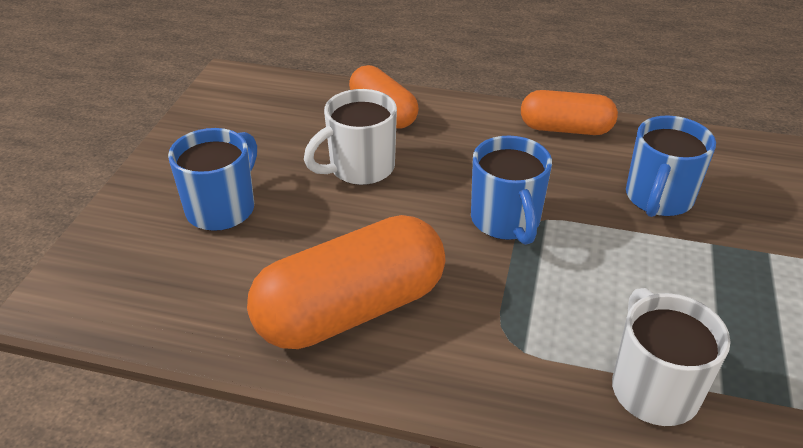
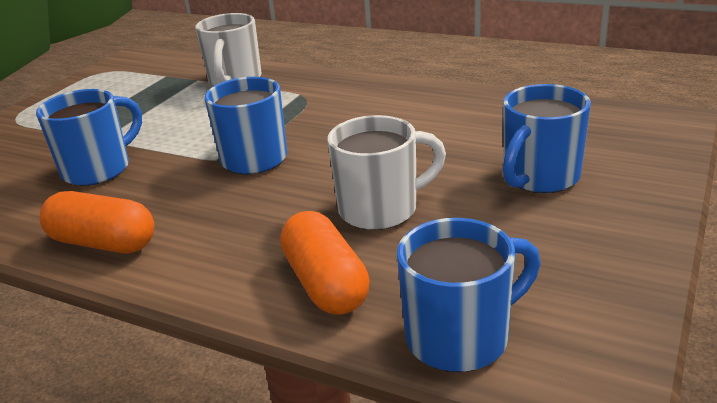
camera: 165 degrees left, 10 degrees down
orange capsule [247,215,445,349] -> none
none -> blue mug [397,218,541,372]

